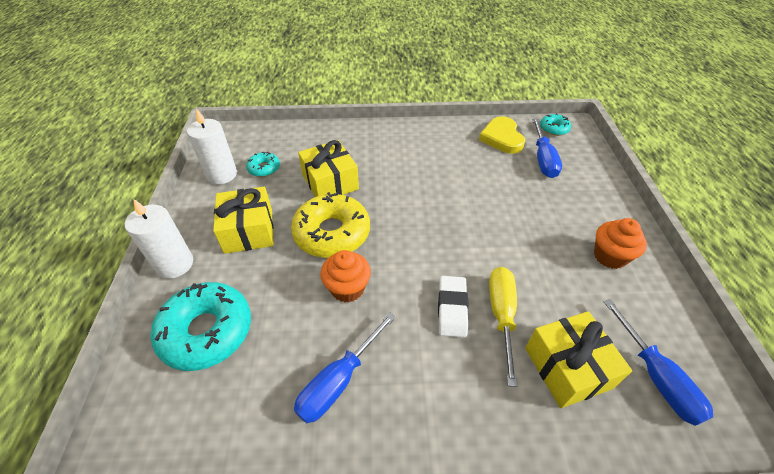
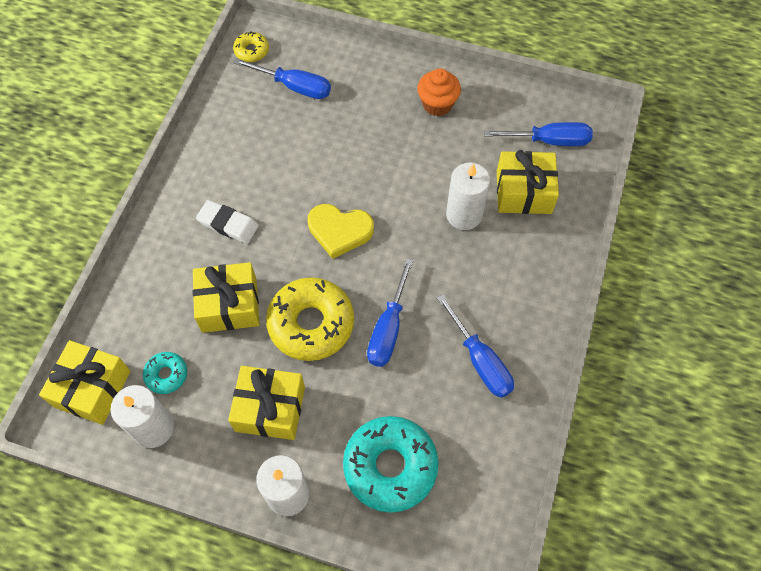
camera: 70 degrees left, 15 degrees up
orange cupcake [320,250,371,303] -> blue screwdriver [367,258,414,367]
white eraser [438,276,468,338] -> white eraser moved to [196,200,259,244]
yellow heart [479,116,525,154] -> yellow heart moved to [308,204,374,259]
yellow screwdriver [489,267,517,387] -> white candle [446,162,490,230]
turquoise donut [540,113,571,136] -> yellow donut [233,31,269,62]
none -> yellow gift [39,340,130,425]

